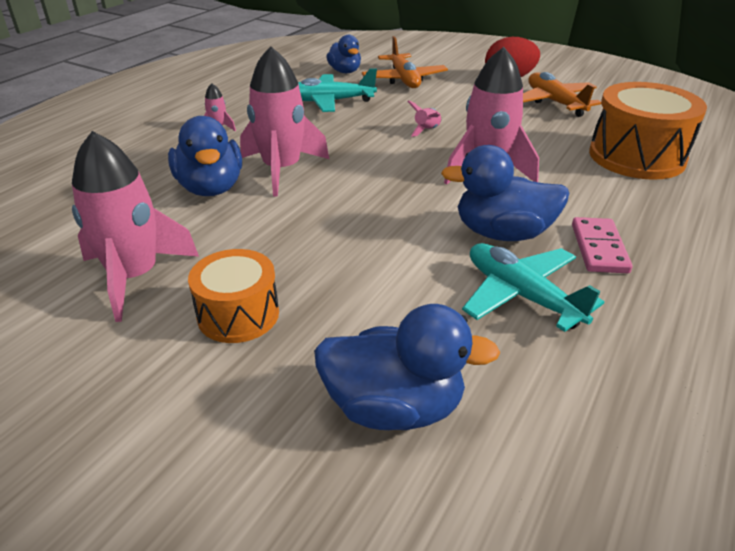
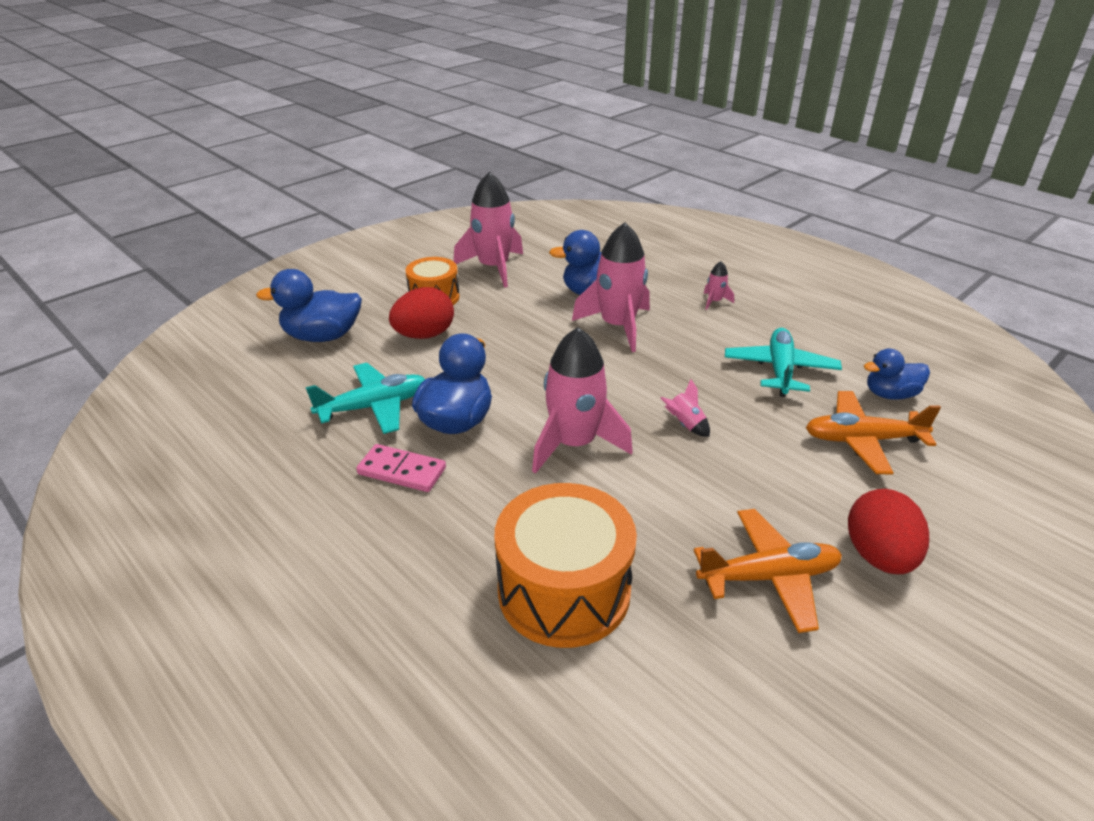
camera: 105 degrees right, 0 degrees up
blue duck [314,304,500,430] -> blue duck turned 60 degrees clockwise [256,269,362,342]
none -> red egg [389,287,454,339]

